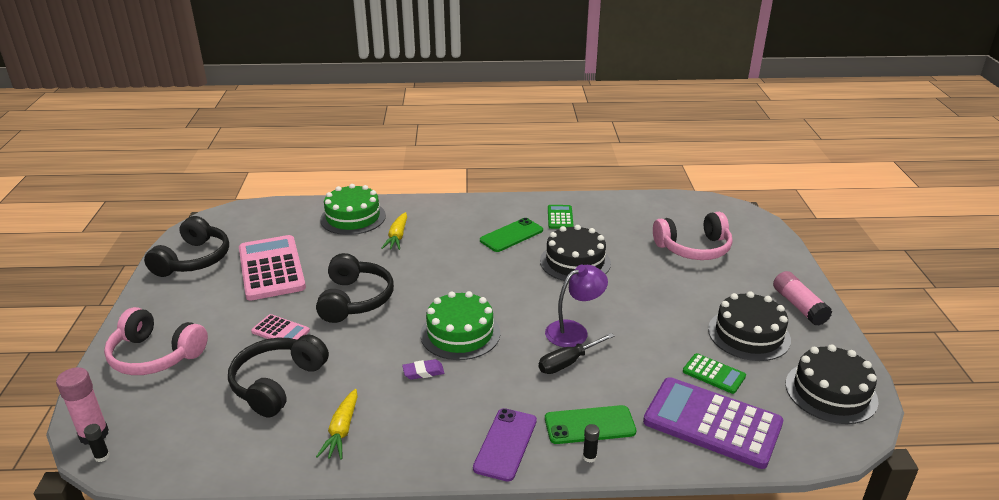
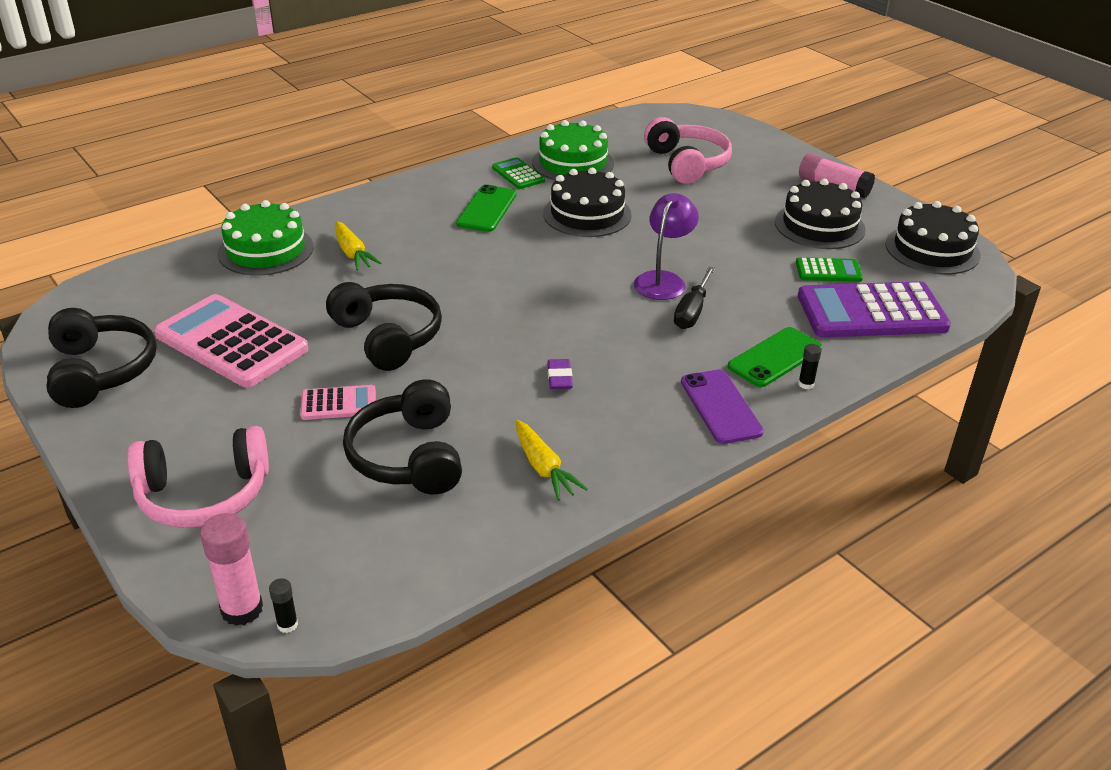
camera: 35 degrees left, 5 degrees up
purple eraser [402,359,444,380] -> purple eraser turned 45 degrees counterclockwise [547,359,573,389]
green cake [420,291,500,360] -> green cake moved to [532,120,614,180]
pink headphones [653,212,733,260] -> pink headphones turned 60 degrees counterclockwise [644,117,732,184]

